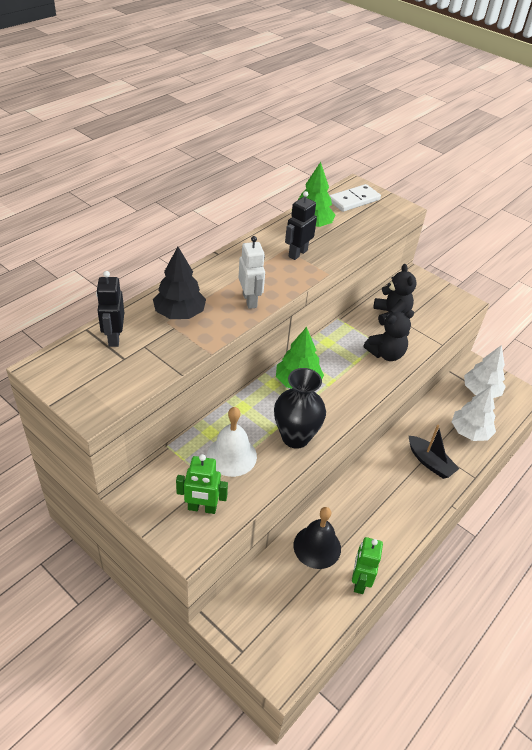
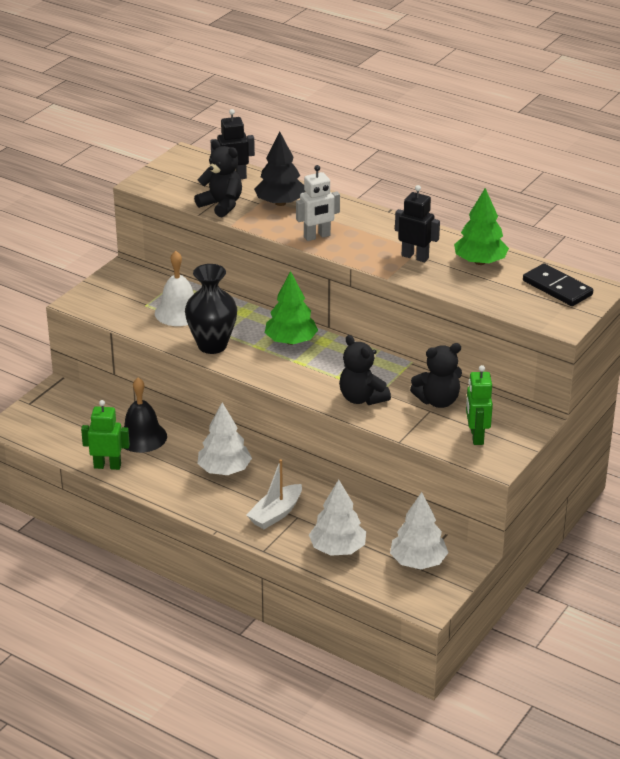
camera: 85 degrees right, 10 degrees down
green robot [176,454,228,514] -> green robot moved to [466,365,493,445]
white domino [329,184,381,212] -> black domino [523,263,593,306]
black boat [409,425,460,479] -> white boat [246,459,302,529]
none -> black teddy bear [194,140,242,217]
none -> white tree [197,402,252,475]

